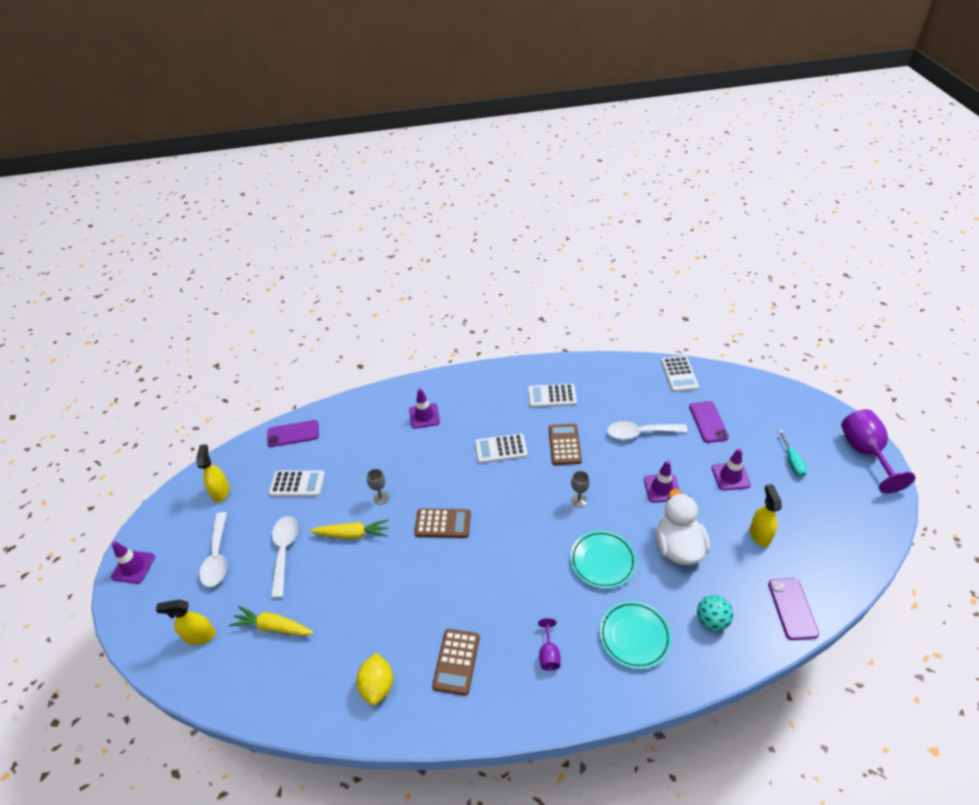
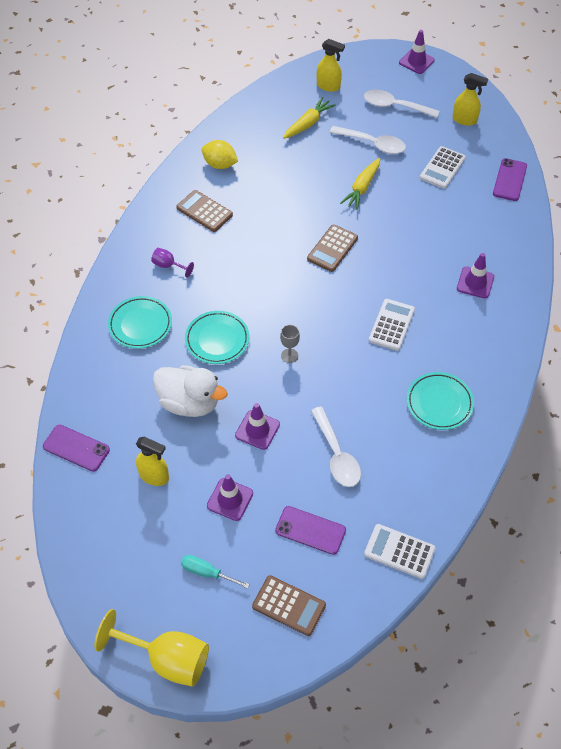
camera: 115 degrees right, 10 degrees up
yellow spray bottle [156,600,216,645] -> yellow spray bottle turned 90 degrees clockwise [317,39,345,92]
grey goblet [367,469,389,505] -> none
white calculator [528,384,577,408] -> turquoise plate [407,372,474,430]
brown calculator [549,424,582,465] -> brown calculator moved to [252,575,326,636]
white spoon [607,421,688,440] -> white spoon turned 135 degrees clockwise [311,406,361,487]
turquoise ball [697,595,733,631] -> none
purple goblet [841,409,915,493] -> yellow goblet [94,609,209,687]

